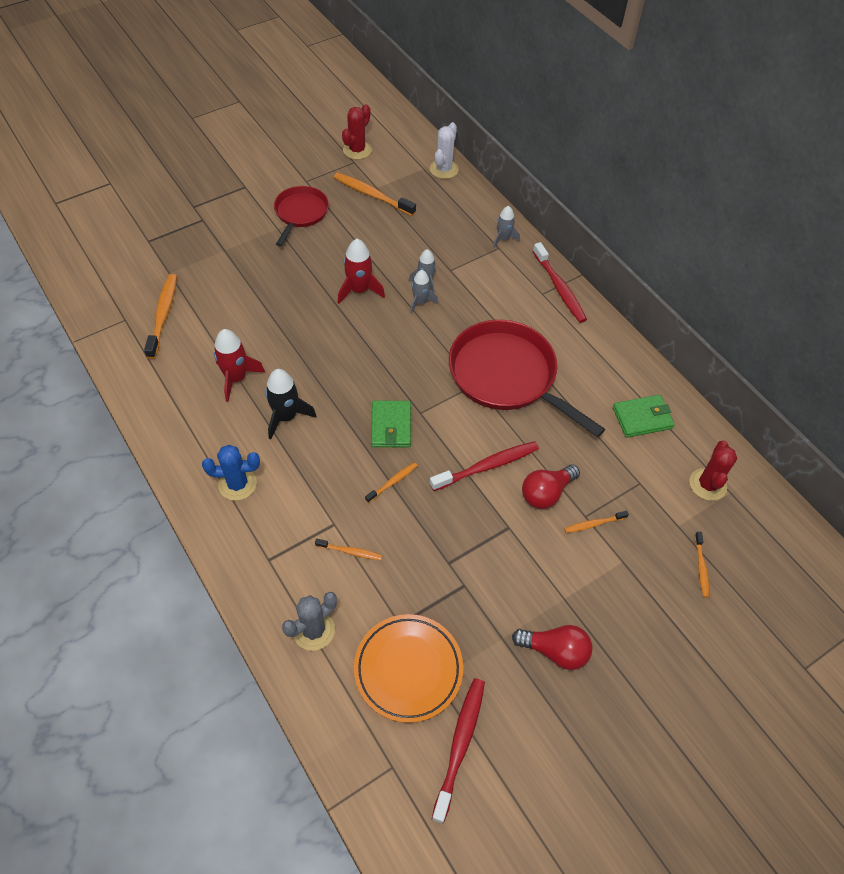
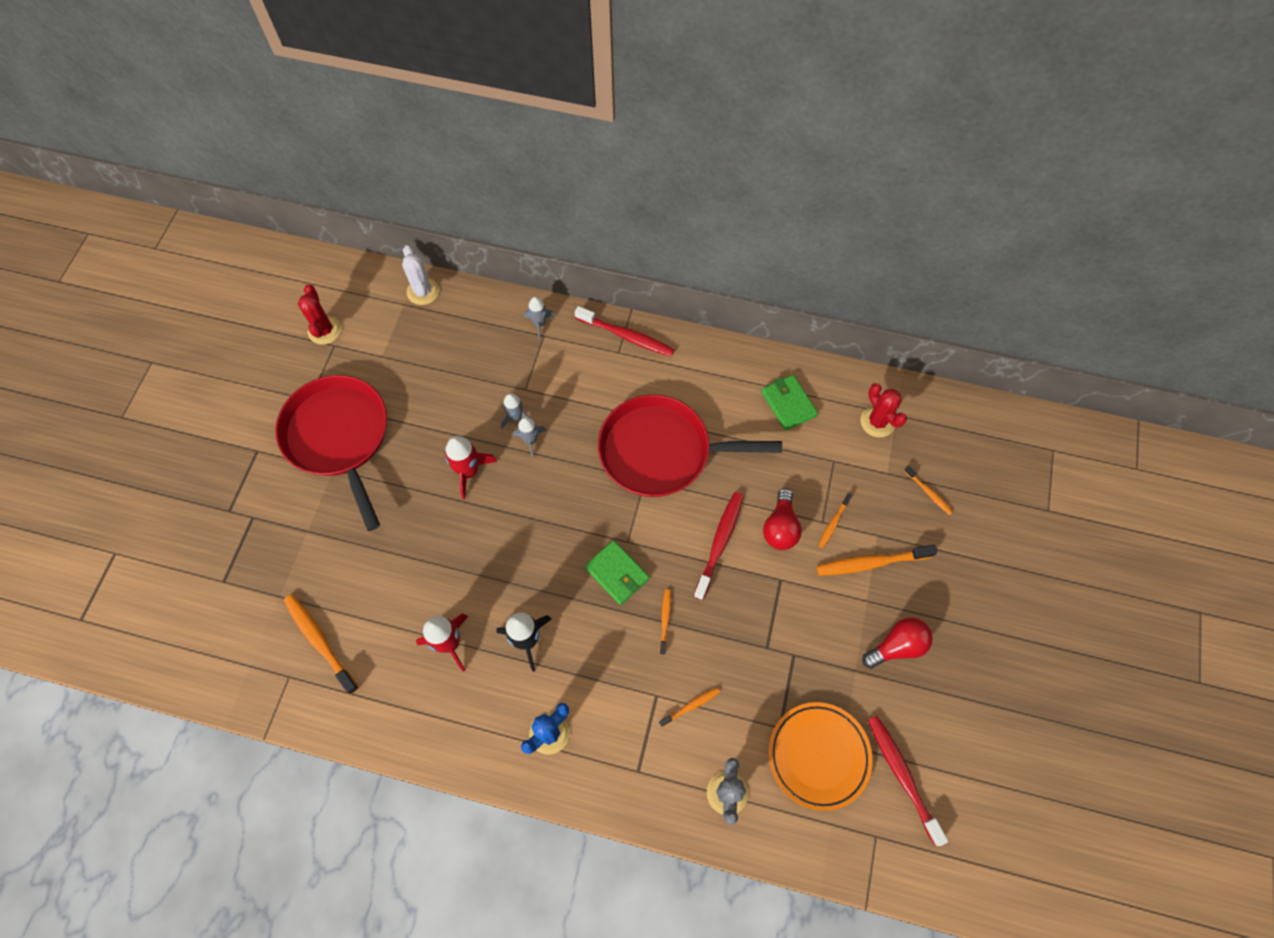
camera: 40 degrees left, 10 degrees up
red pan [274,186,329,246] -> red pan [275,375,387,531], size x1.74
orange toothbrush [334,173,416,216] -> orange toothbrush moved to [816,545,937,576]
green wallet [613,395,675,438] -> green wallet turned 60 degrees counterclockwise [761,375,818,431]

